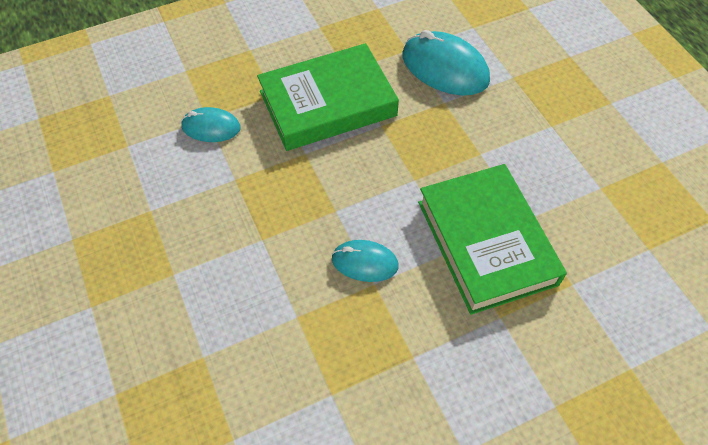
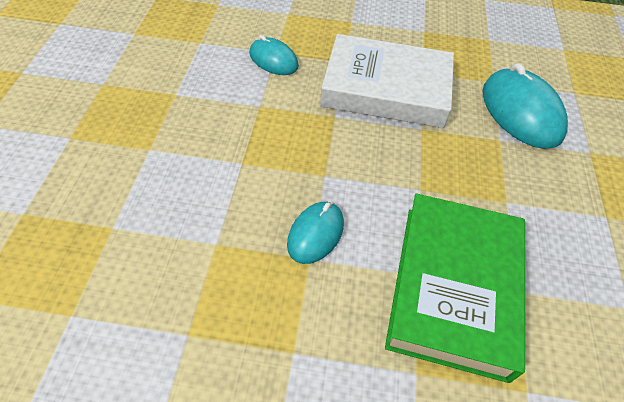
camera: 30 degrees right, 5 degrees down
green book [257,43,399,151] -> white book [320,34,454,128]
turquoise mouse [331,240,399,282] -> turquoise mouse turned 75 degrees clockwise [287,202,344,264]

